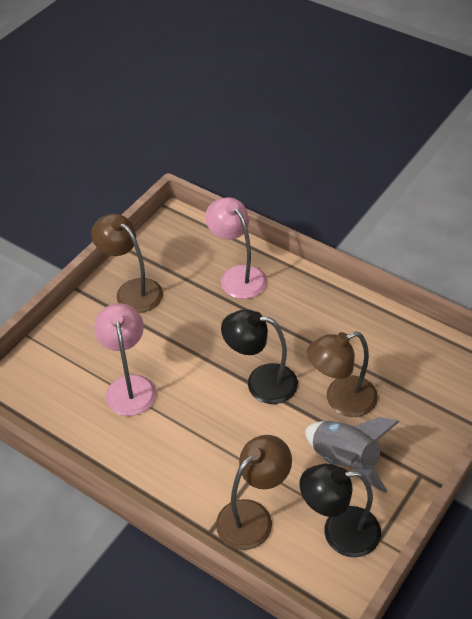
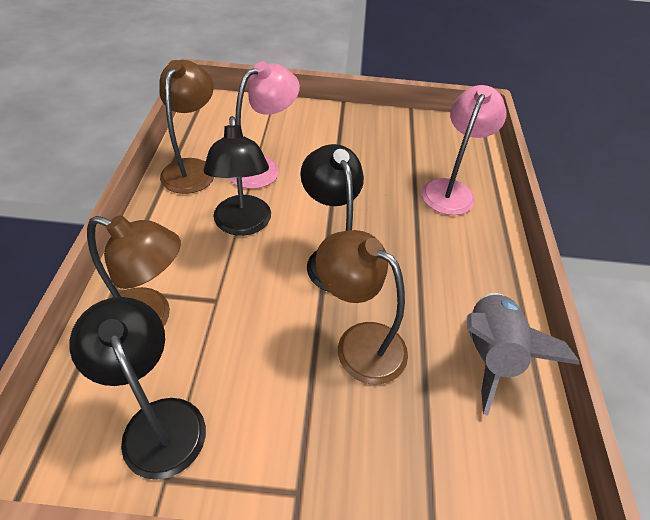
camera: 55 degrees right, 0 degrees up
brown lamp [91,214,163,313] -> brown lamp moved to [159,60,214,194]
grey rocket [305,417,399,493] -> grey rocket moved to [467,293,580,416]
none -> black lamp [204,116,271,236]

